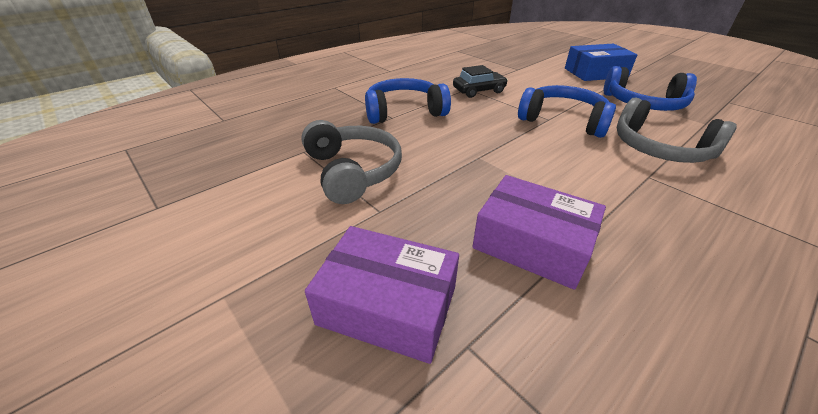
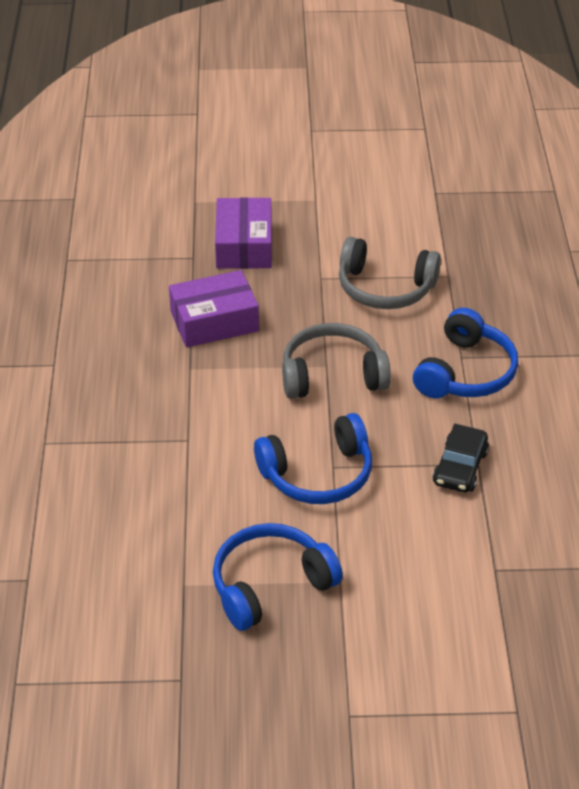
camera: 130 degrees right, 5 degrees up
purple box [305,226,459,364] -> purple box turned 60 degrees counterclockwise [215,197,272,269]
blue box [565,44,637,81] -> none
grey headphones [617,98,737,163] -> grey headphones moved to [282,323,391,399]

